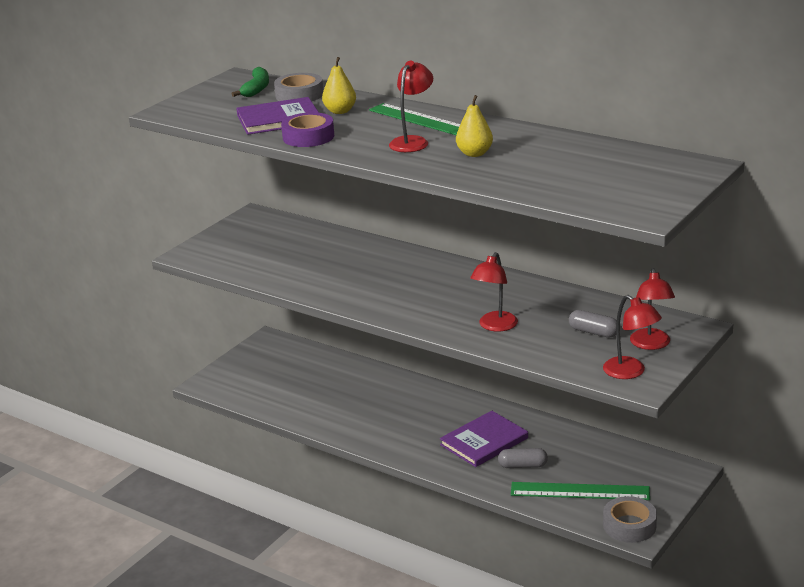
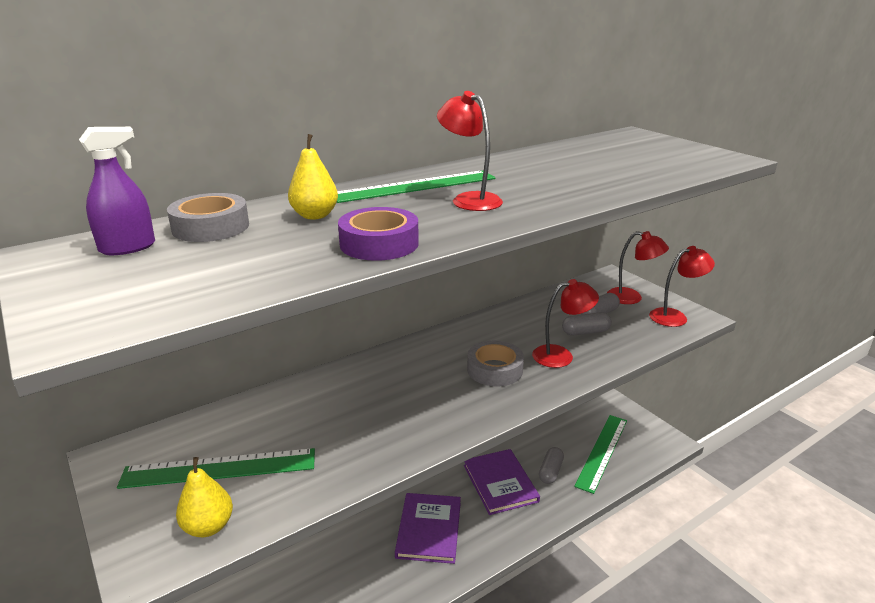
camera: 70 degrees left, 0 degrees up
green banana [232,67,269,97] -> purple spray bottle [79,127,155,255]
purple book [236,97,319,135] -> purple book moved to [395,493,461,564]
yellow pear [456,95,493,157] -> yellow pear moved to [176,457,233,537]
red lamp [470,252,518,332] -> red lamp turned 60 degrees counterclockwise [532,279,599,368]
grey tape [603,496,657,543] -> grey tape moved to [467,340,524,386]
none -> green ruler [117,448,315,489]
none -> grey capsule [562,312,612,335]

